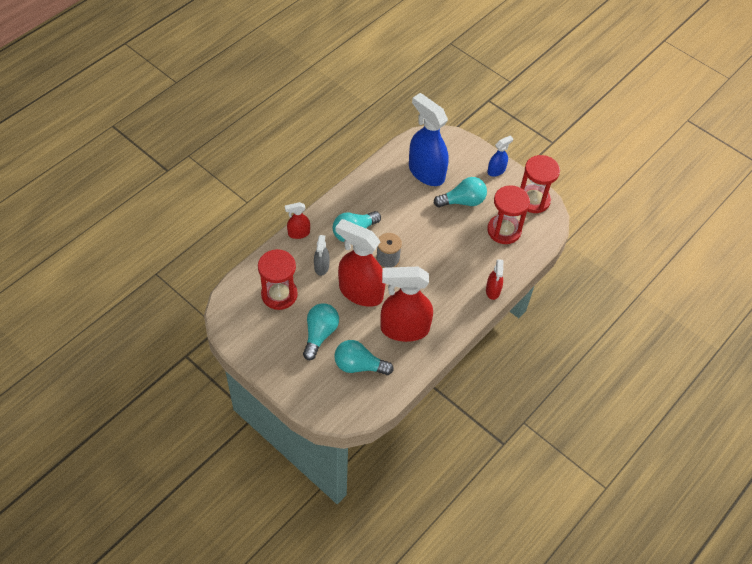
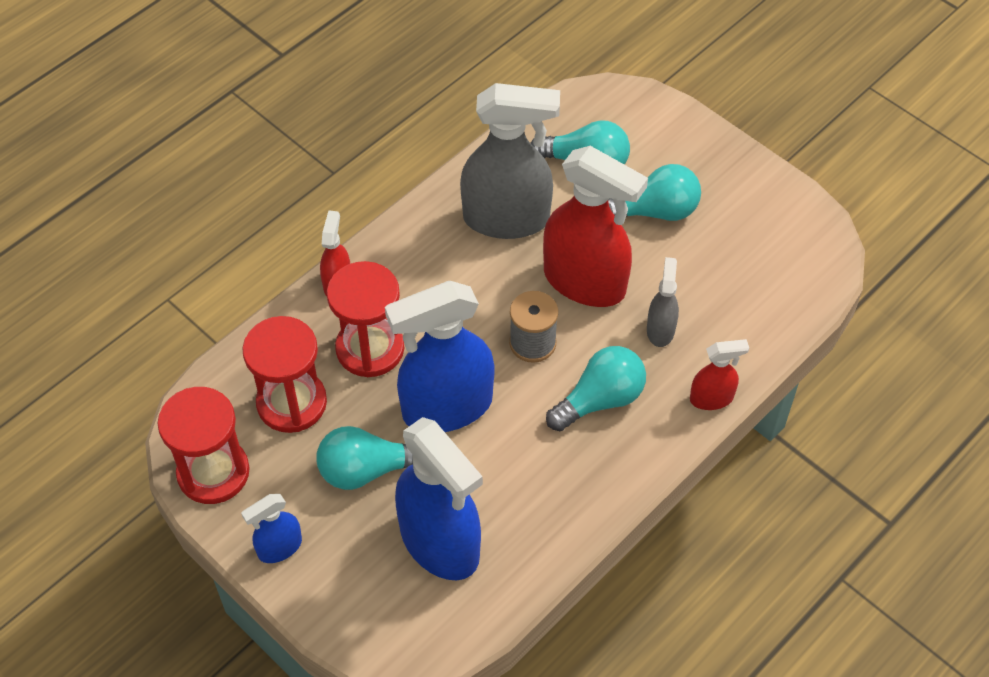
camera: 175 degrees left, 0 degrees up
red hourglass [258,249,298,310] -> red hourglass moved to [327,261,404,377]
turquoise light bulb [303,303,339,360] -> turquoise light bulb turned 120 degrees counterclockwise [608,164,701,221]
red spray bottle [380,267,433,342] -> grey spray bottle [460,83,560,239]
none -> blue spray bottle [385,281,495,432]

